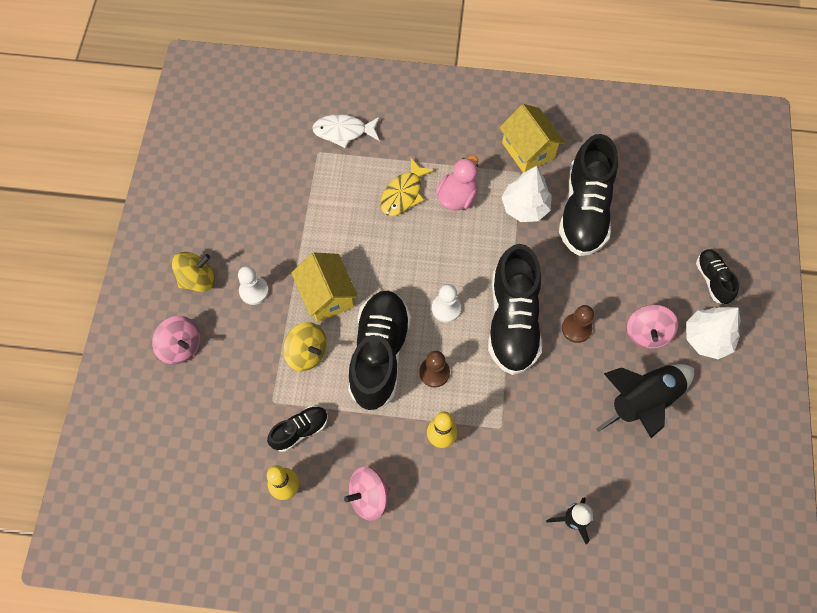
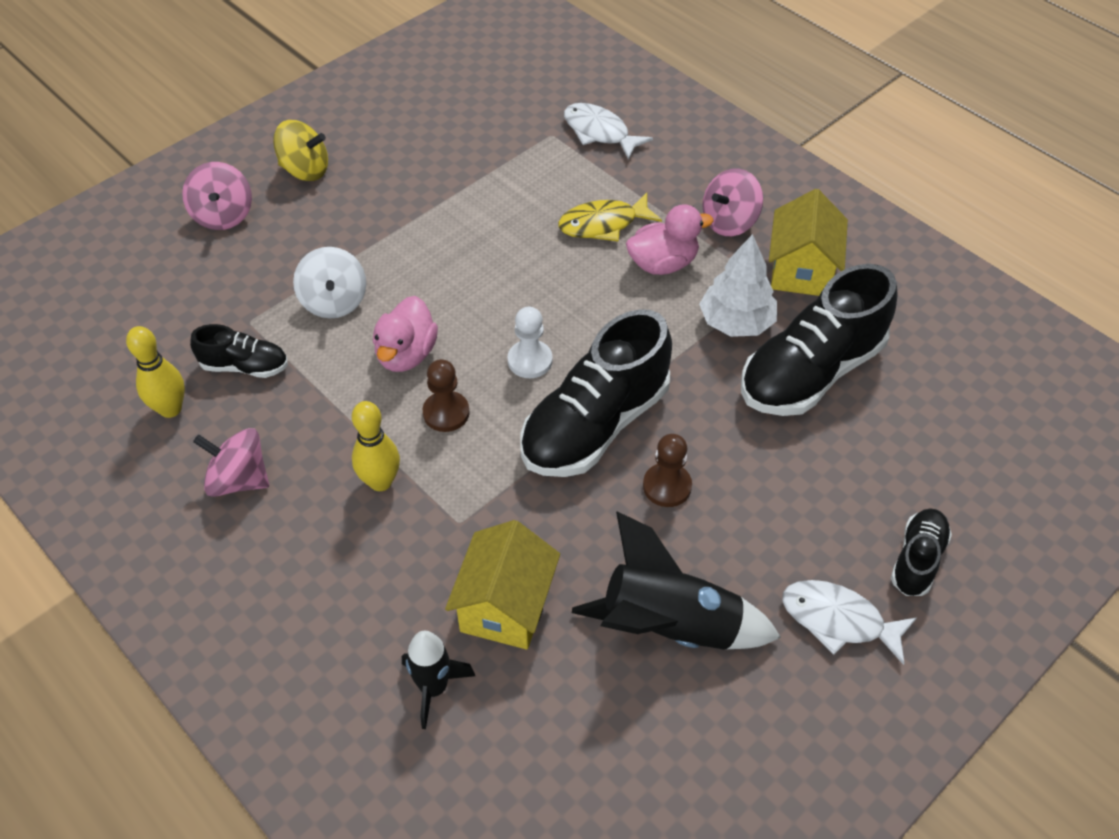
camera: 40 degrees right, 15 degrees down
white pawn [238,266,269,305] -> none
yellow spinning top [283,322,327,371] -> white spinning top [293,247,366,319]
yellow house [291,252,358,322] -> yellow house moved to [445,520,560,650]
black shoe [348,291,411,410] -> pink duck [373,296,438,372]
pink spinning top [627,304,679,349] -> pink spinning top moved to [702,169,763,236]
white tree [686,307,741,359] -> white fish [782,580,917,665]

